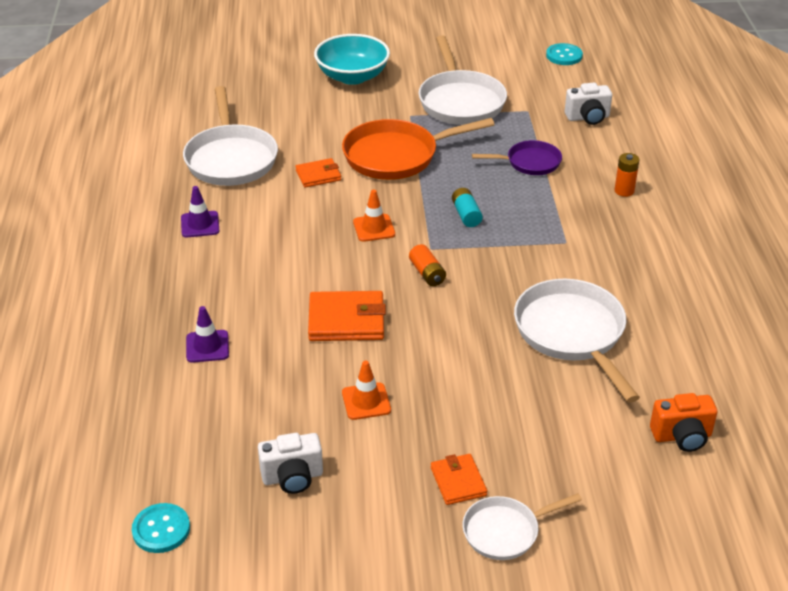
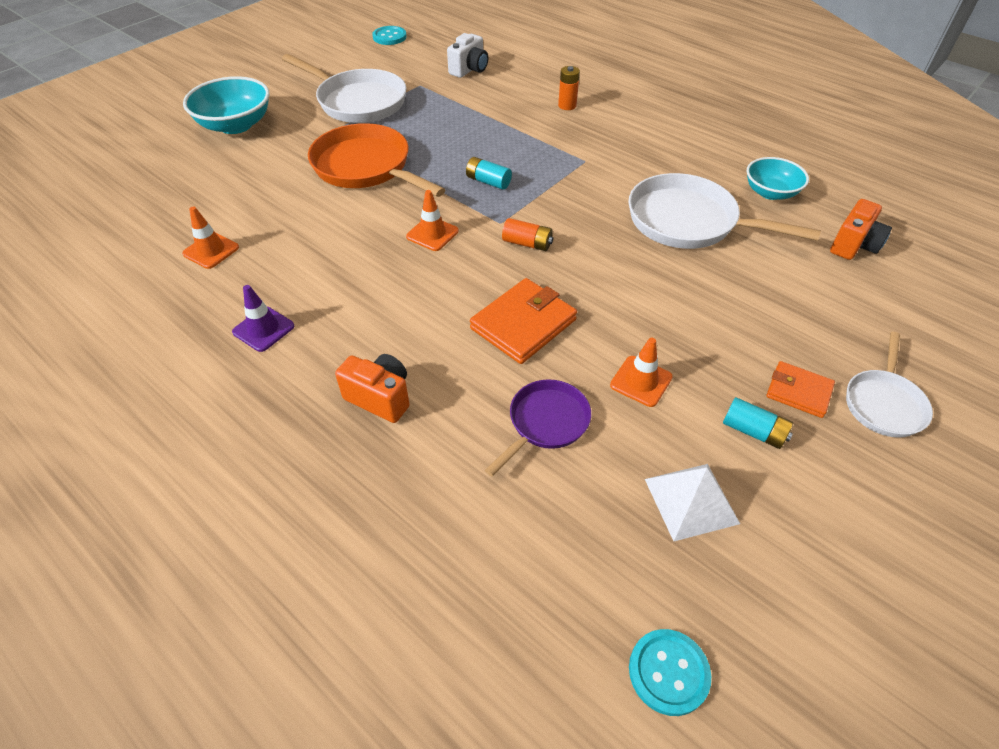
camera: 45 degrees left, 10 degrees up
white pan [183,86,278,186] -> orange traffic cone [182,206,239,269]
purple traffic cone [186,306,229,363] -> none
white camera [258,433,323,494] -> white pyramid [645,464,740,541]
orange wallet [295,158,341,188] -> none
orange pan [342,118,495,180] -> orange pan turned 105 degrees clockwise [308,123,446,197]
purple pan [472,140,562,175] -> purple pan moved to [485,379,591,476]
none -> orange camera [335,354,410,423]
none -> turquoise battery [723,397,793,449]
none -> turquoise bowl [747,157,809,200]

